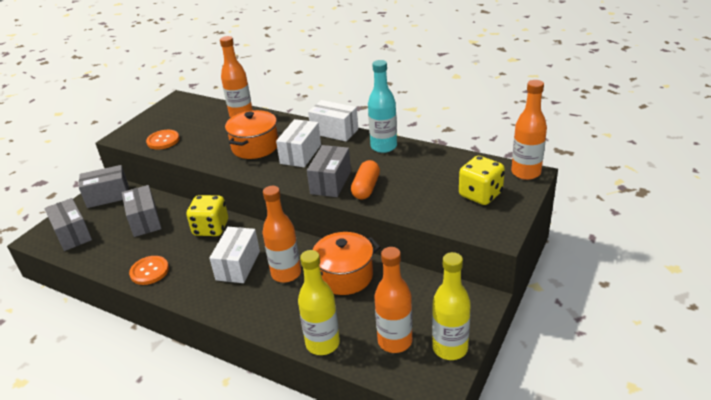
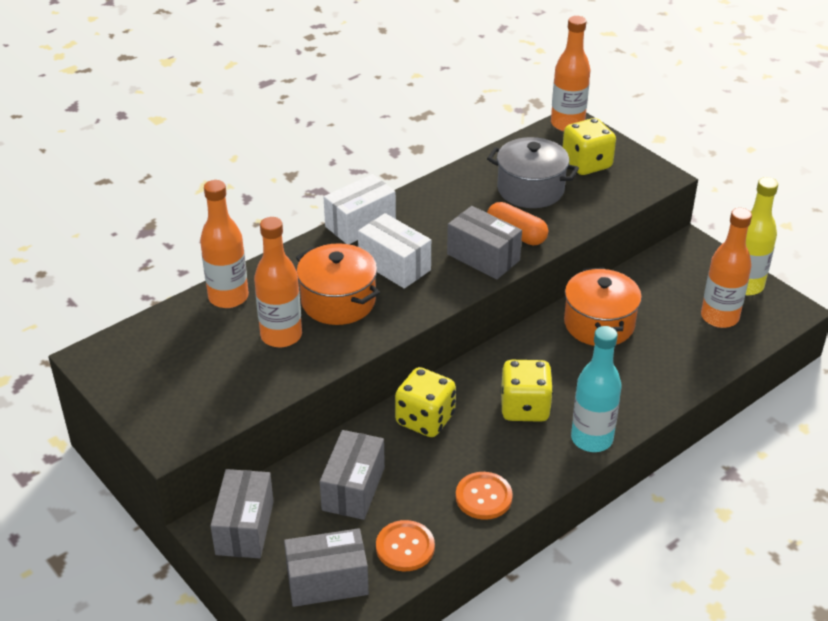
camera: 70 degrees left, 5 degrees up
grey box [122,185,162,237] -> grey box turned 75 degrees counterclockwise [320,430,385,520]
orange button [146,130,179,150] -> orange button moved to [376,520,435,571]
white box [209,227,260,283] -> yellow dice [500,360,553,422]
orange bottle [263,186,301,283] -> orange bottle moved to [254,217,302,347]
yellow bottle [298,250,340,355] -> none
turquoise bottle [368,60,397,153] -> turquoise bottle moved to [571,326,622,452]
none -> grey pot [487,137,579,208]

